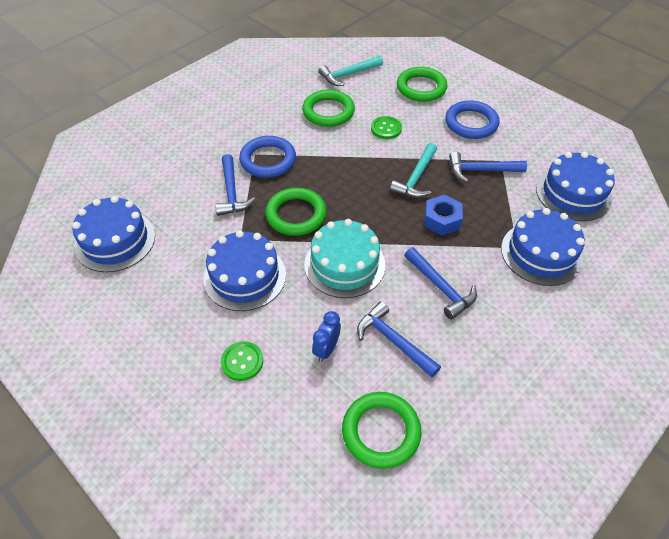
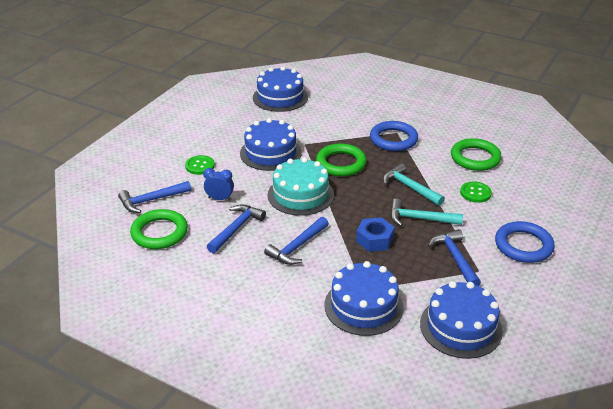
camera: 75 degrees right, 15 degrees down
blue hammer [215,154,255,216] -> blue hammer moved to [118,181,191,213]
turquoise hammer [319,56,383,86] -> turquoise hammer moved to [383,163,445,206]
green ring [397,67,447,102] -> none

